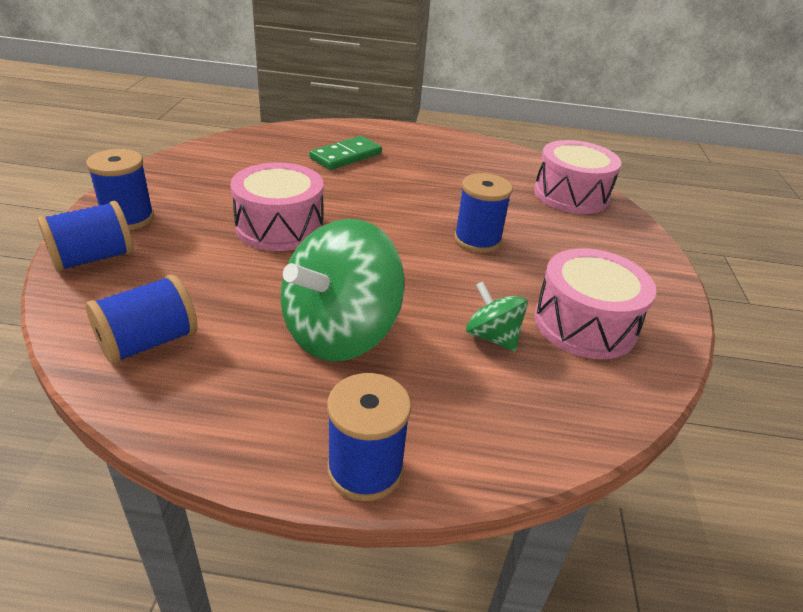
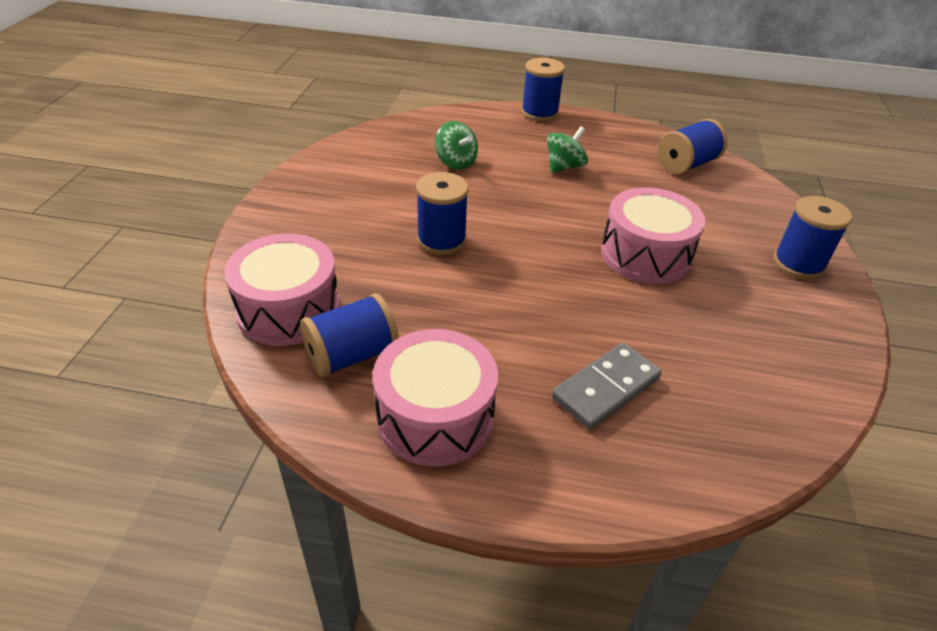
camera: 175 degrees left, 5 degrees up
blue spool [37,201,133,272] -> blue spool moved to [300,293,399,377]
green spinning top [281,219,405,361] -> green spinning top [547,126,588,173], size x0.50
green domino [309,136,382,170] -> grey domino [552,343,662,429]
pink drum [534,248,656,359] -> pink drum moved to [373,329,498,467]

